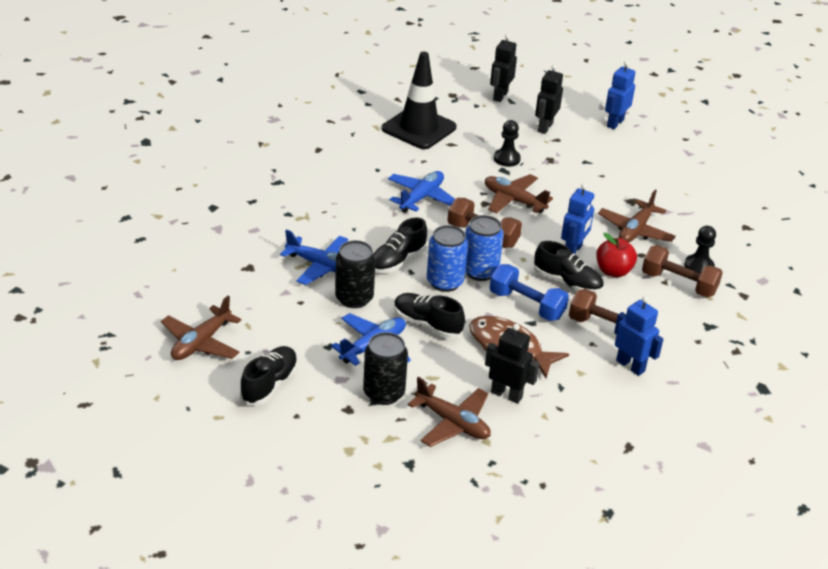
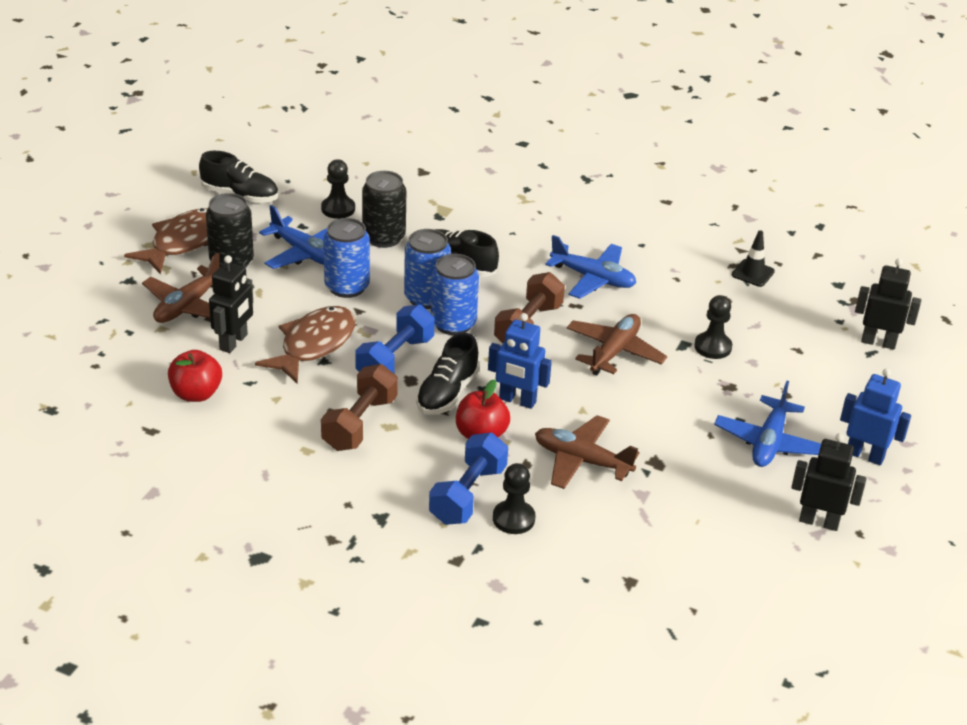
camera: 85 degrees right, 0 degrees up
brown plane [161,296,241,360] -> none
blue plane [280,229,348,285] -> blue plane moved to [714,381,821,467]
black traffic cone [382,52,456,149] -> black traffic cone [732,230,775,287], size x0.44
black shoe [394,293,465,338] -> blue can [323,218,370,298]
black robot [535,64,563,134] -> black robot moved to [791,433,867,531]
blue robot [614,296,663,376] -> none
brown dumbbell [642,245,723,297] -> blue dumbbell [429,433,508,525]
none -> brown fish [124,208,208,274]
none -> red apple [168,350,222,402]
none -> black pawn [321,159,355,219]

